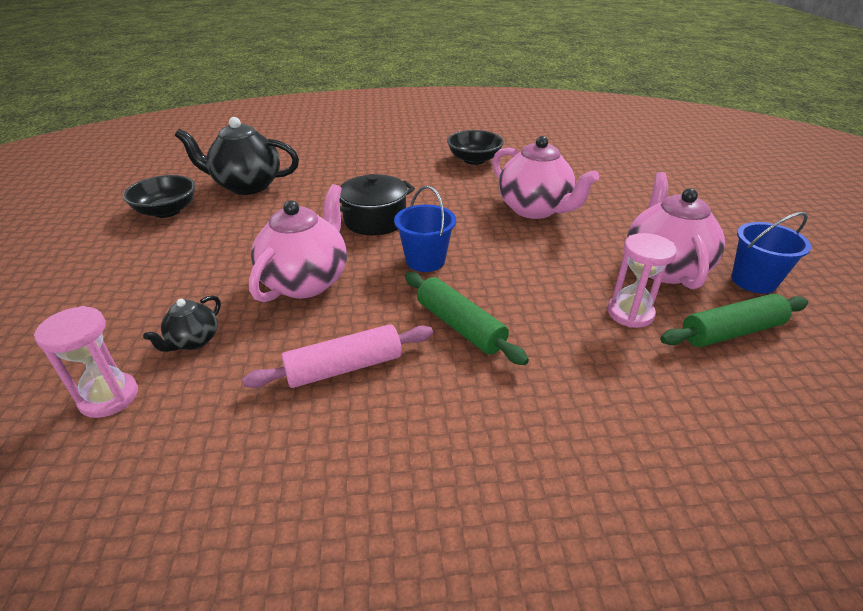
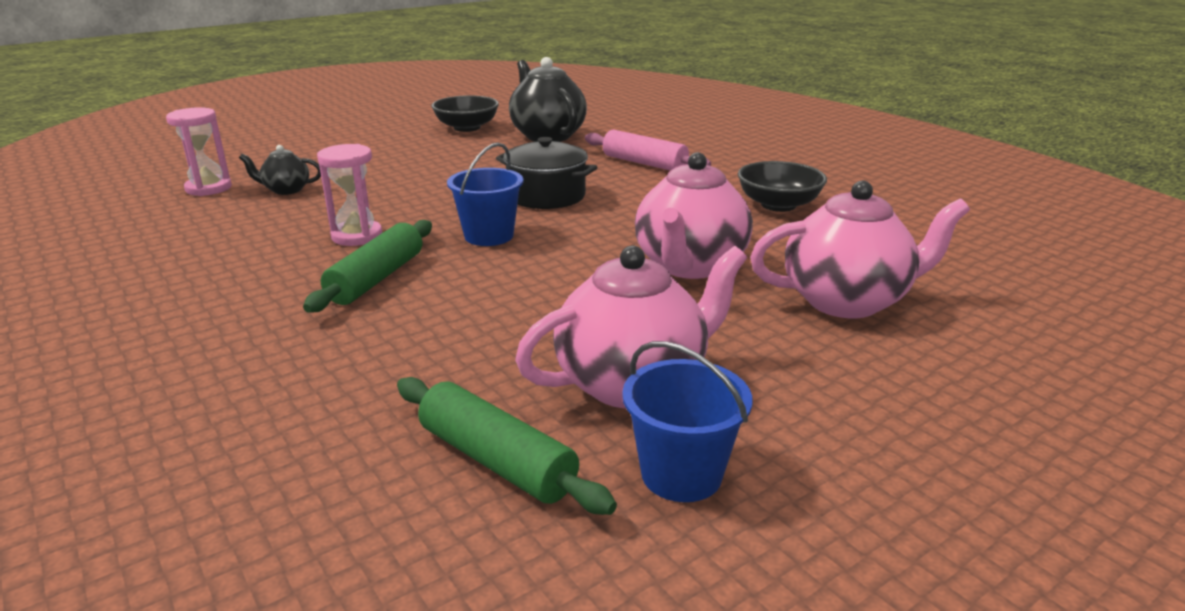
camera: 60 degrees right, 10 degrees down
pink rolling pin [242,324,433,388] -> pink rolling pin moved to [585,130,711,171]
pink teapot [249,184,347,302] -> pink teapot moved to [750,180,970,318]
pink hourglass [607,233,677,328] -> pink hourglass moved to [317,144,382,246]

